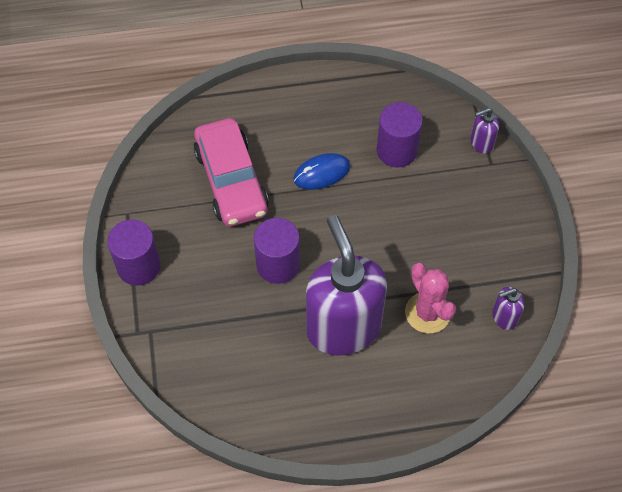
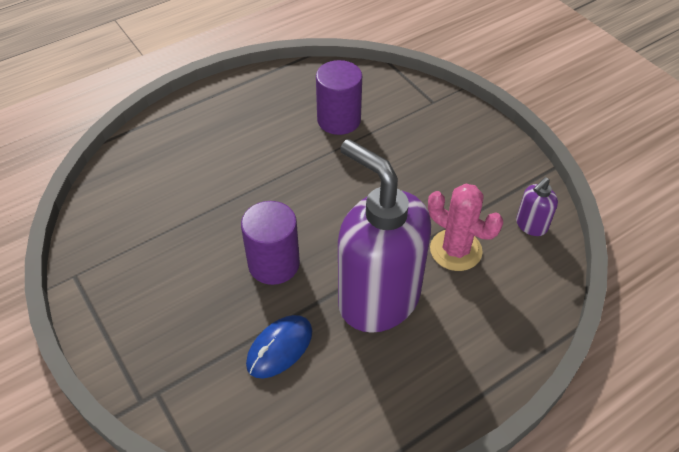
camera: 25 degrees left, 10 degrees down
purple cylinder [107,220,161,286] -> none
pink car [194,118,269,226] -> none
blue mouse [293,153,350,189] -> blue mouse moved to [246,315,312,379]
purple soap dispenser [471,108,499,154] -> none

